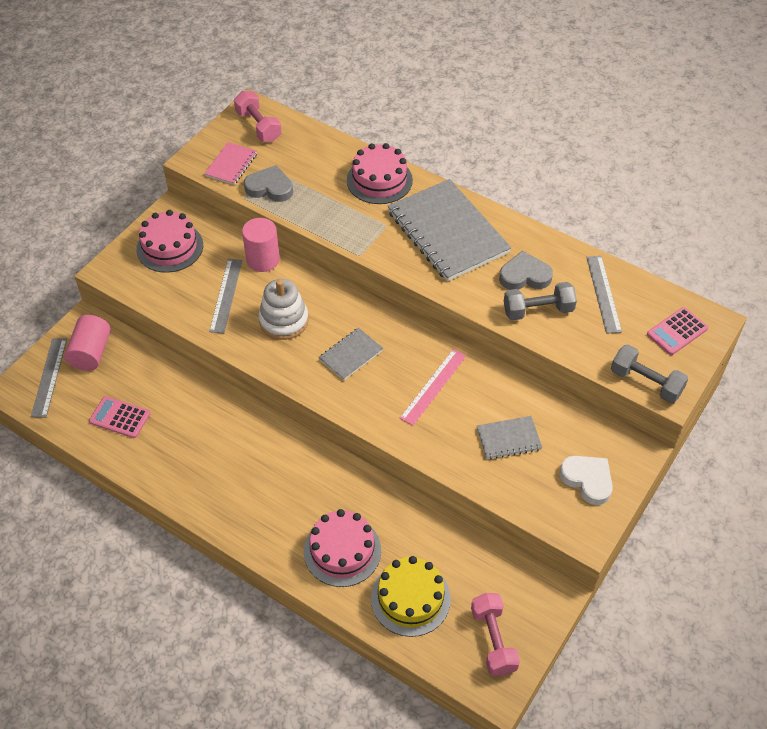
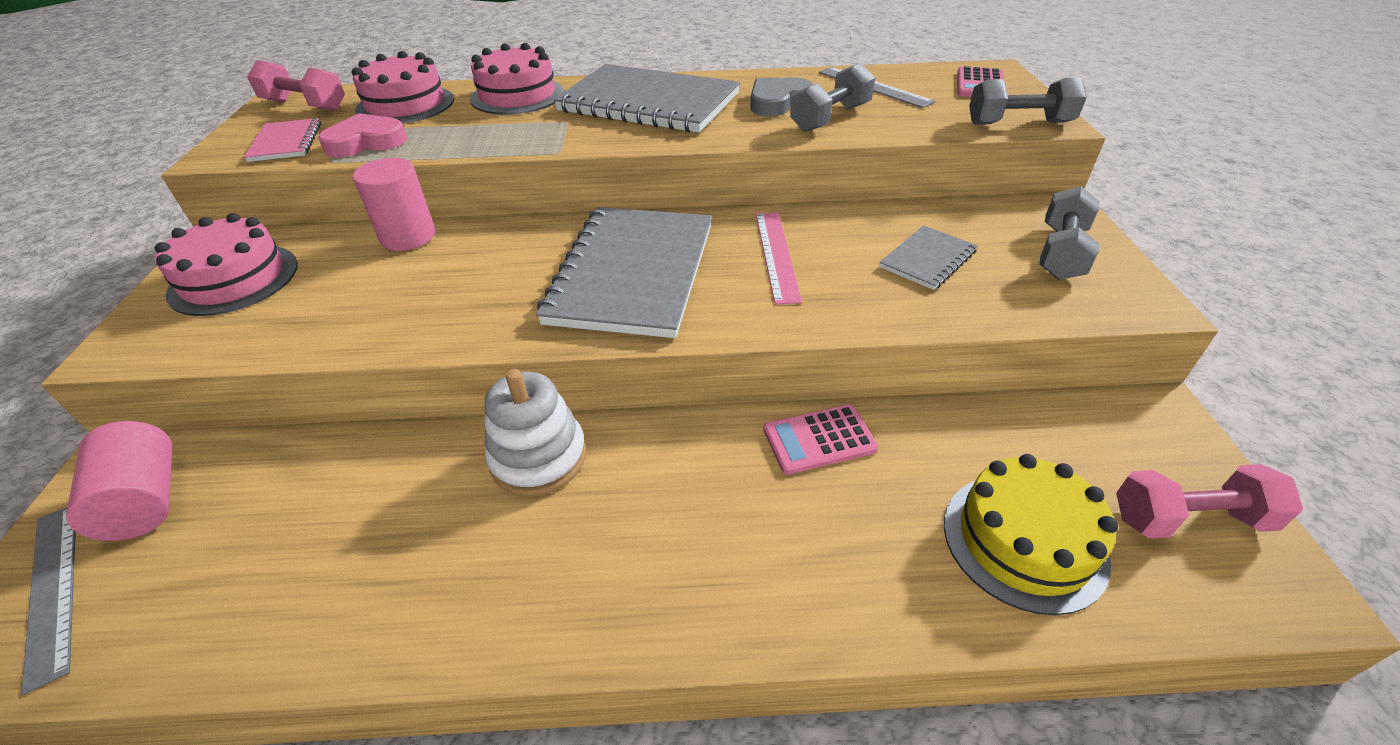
camera: 35 degrees left, 10 degrees down
pink calculator [89,396,150,438] -> pink calculator moved to [763,404,878,474]
grey ruler [209,259,242,333] -> none
grey heart [244,165,293,202] -> pink heart [318,113,407,158]
white stacking toy [259,279,309,340] -> white stacking toy moved to [484,369,586,496]
pink cake [304,509,381,587] -> pink cake moved to [352,51,454,124]
grey notebook [319,328,383,380] -> grey notebook [536,207,712,338], size x2.13
pink dumbbell [471,593,520,676] -> pink dumbbell turned 45 degrees counterclockwise [1116,464,1303,538]
white heart [559,456,613,505] -> grey dumbbell [1039,186,1100,280]

